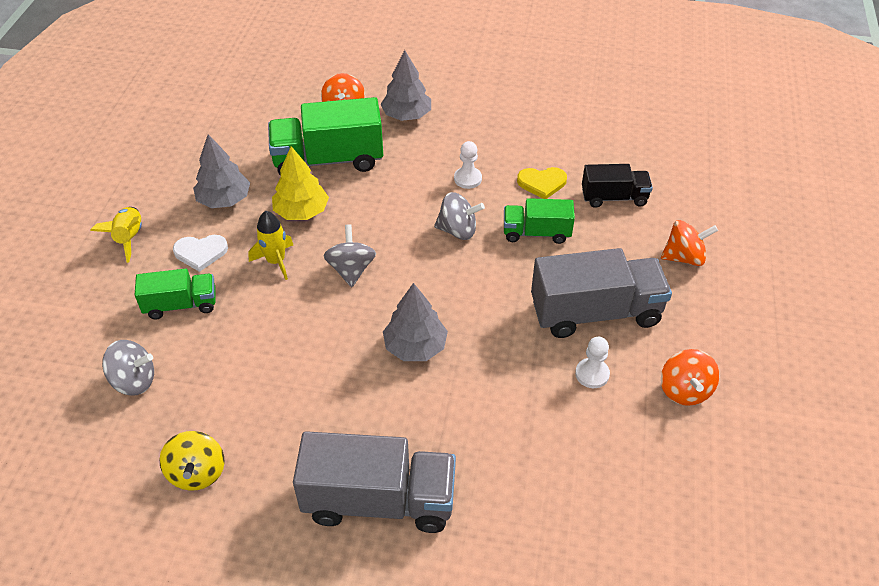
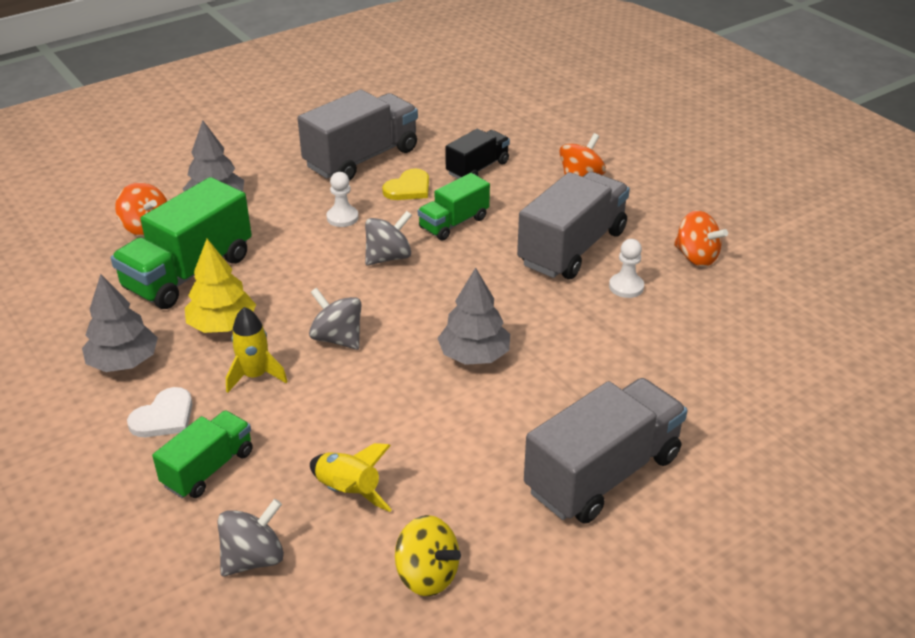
camera: 45 degrees left, 10 degrees down
yellow rocket [90,207,142,263] -> yellow rocket moved to [310,443,392,512]
none -> grey truck [298,90,418,181]

